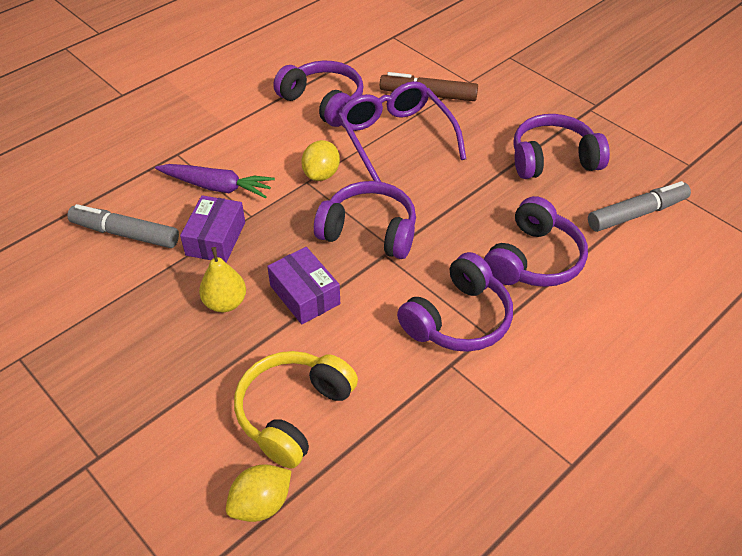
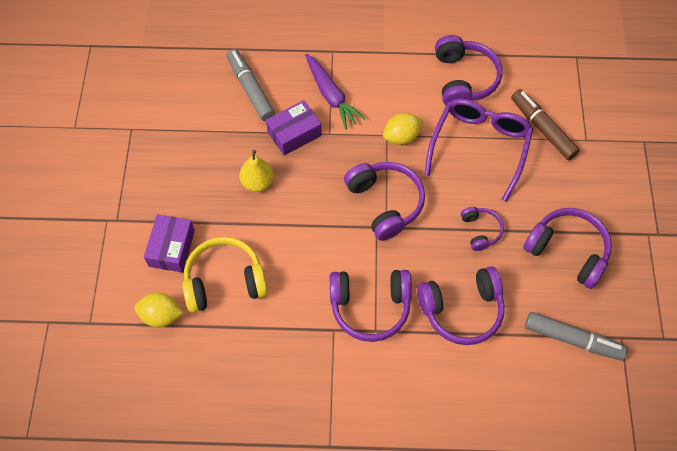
camera: 45 degrees right, 15 degrees up
purple box [267,247,340,324] -> purple box moved to [144,215,195,272]
none -> purple headphones [461,207,504,251]

